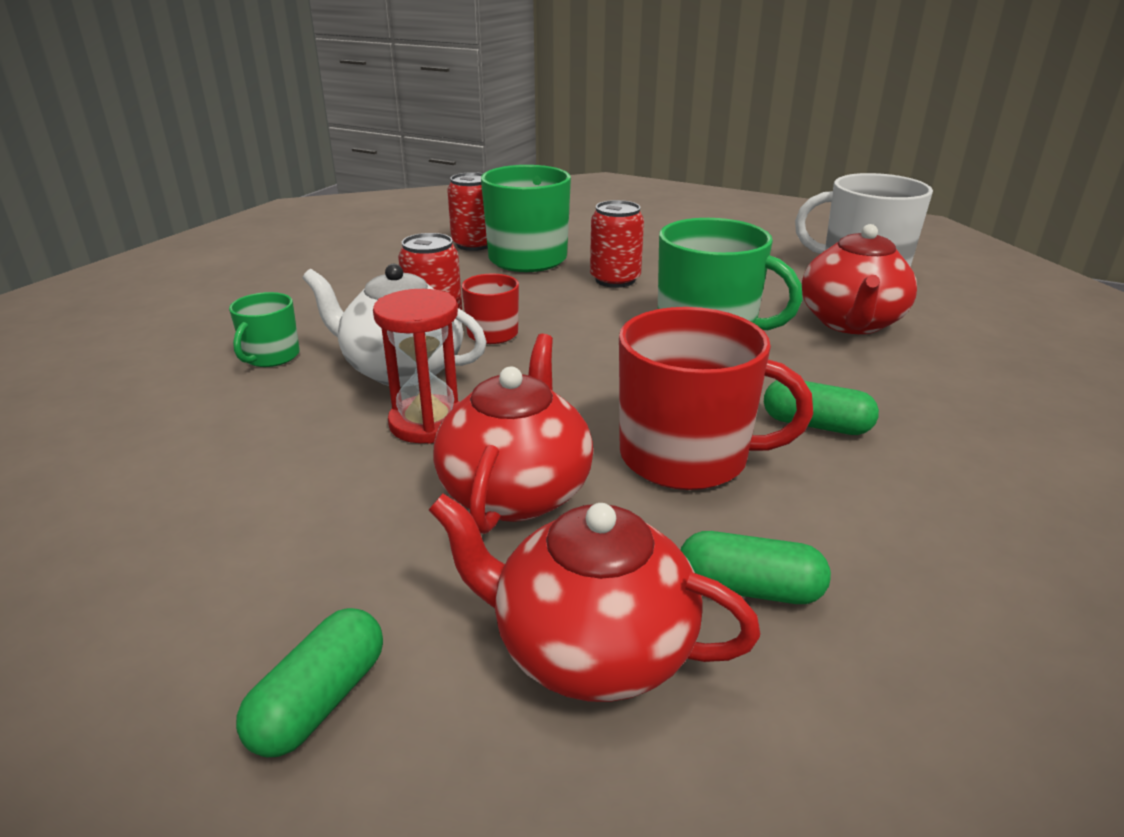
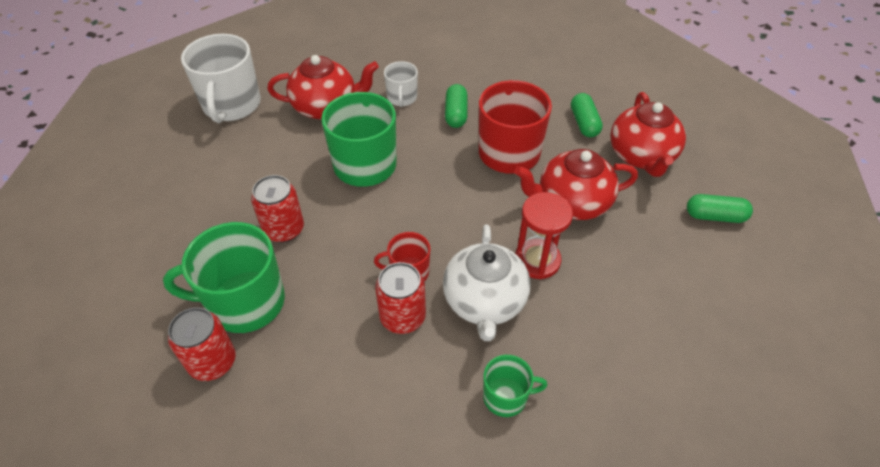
camera: 110 degrees left, 20 degrees up
none -> white mug [384,61,418,107]

